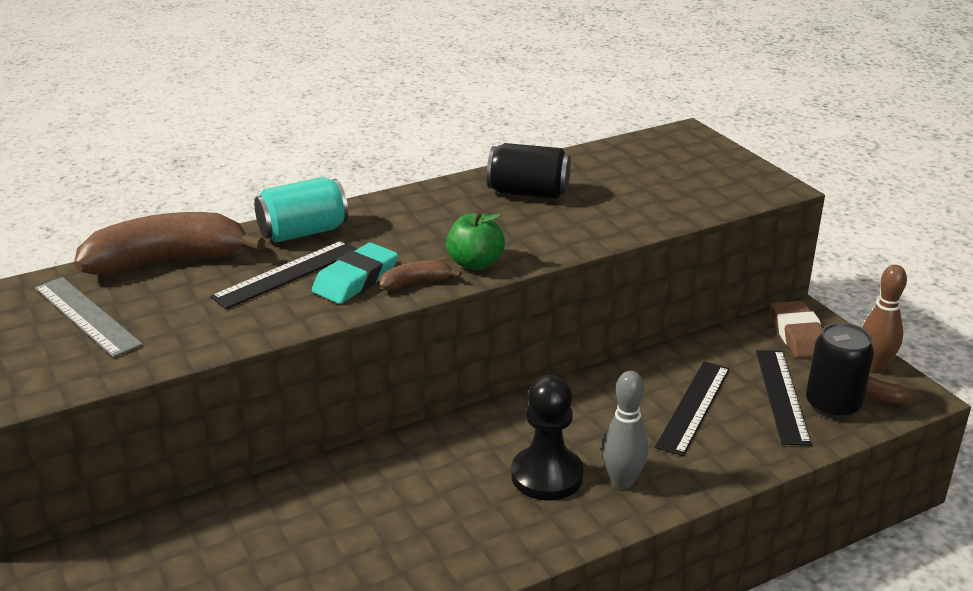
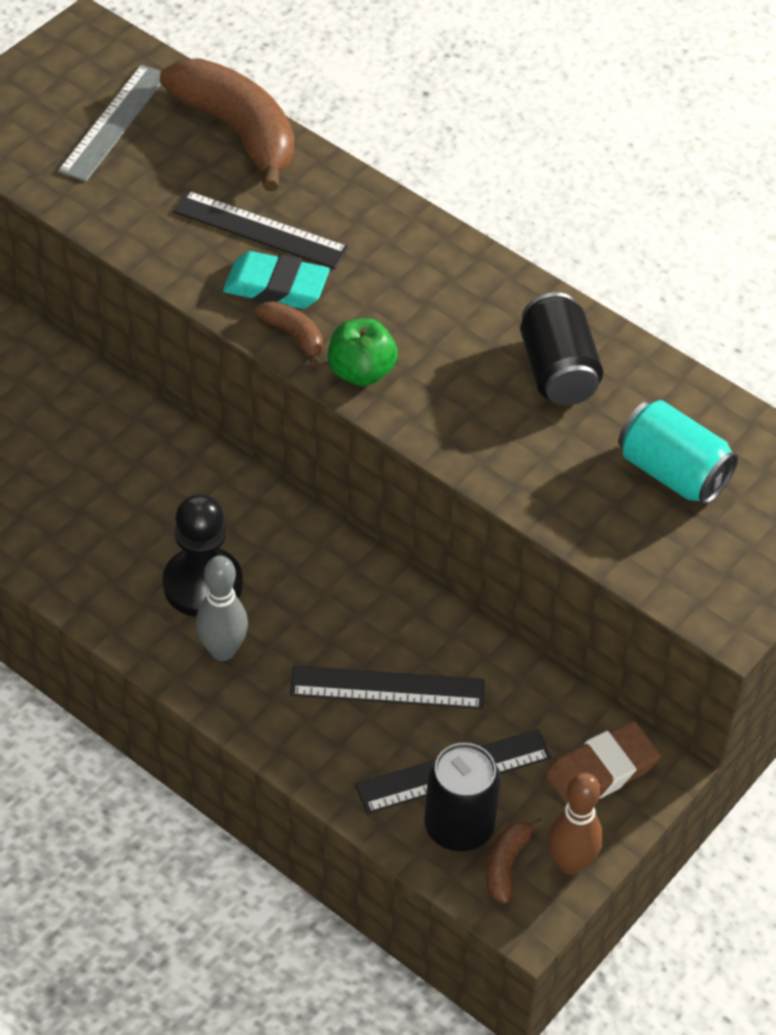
camera: 65 degrees right, 20 degrees up
turquoise can [254,177,348,243] -> turquoise can moved to [618,400,738,504]

